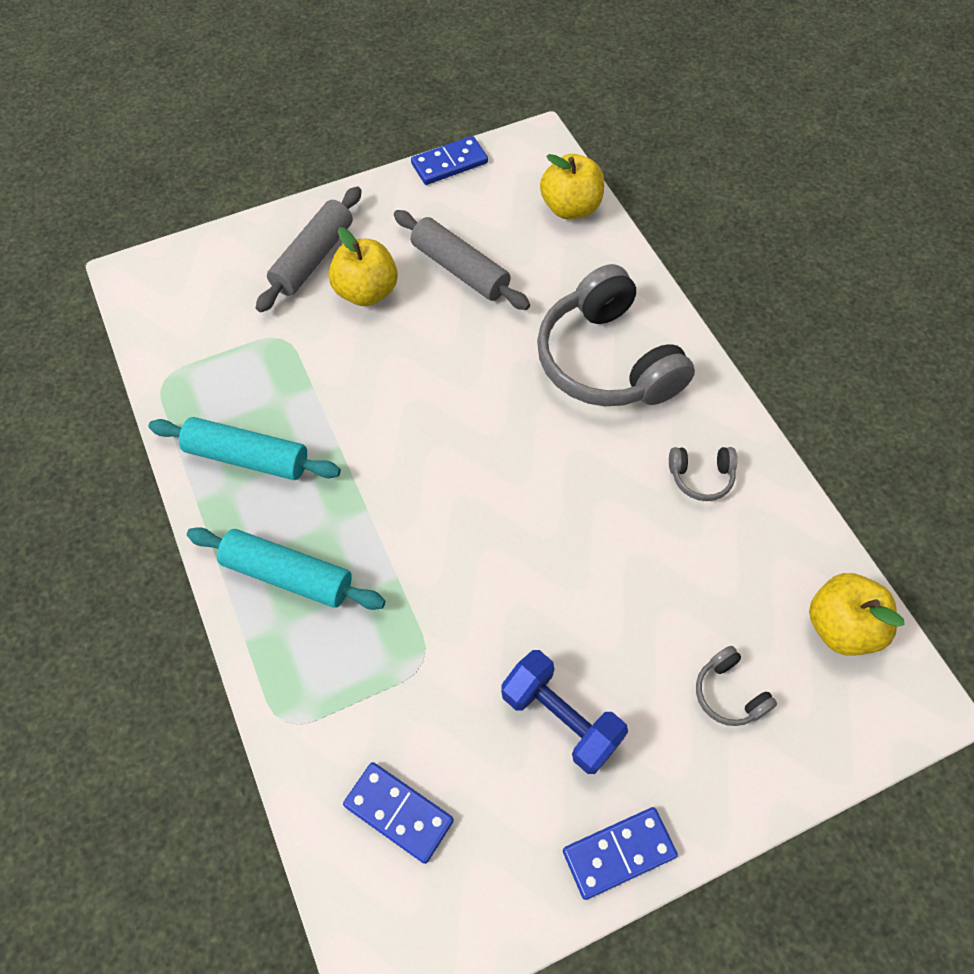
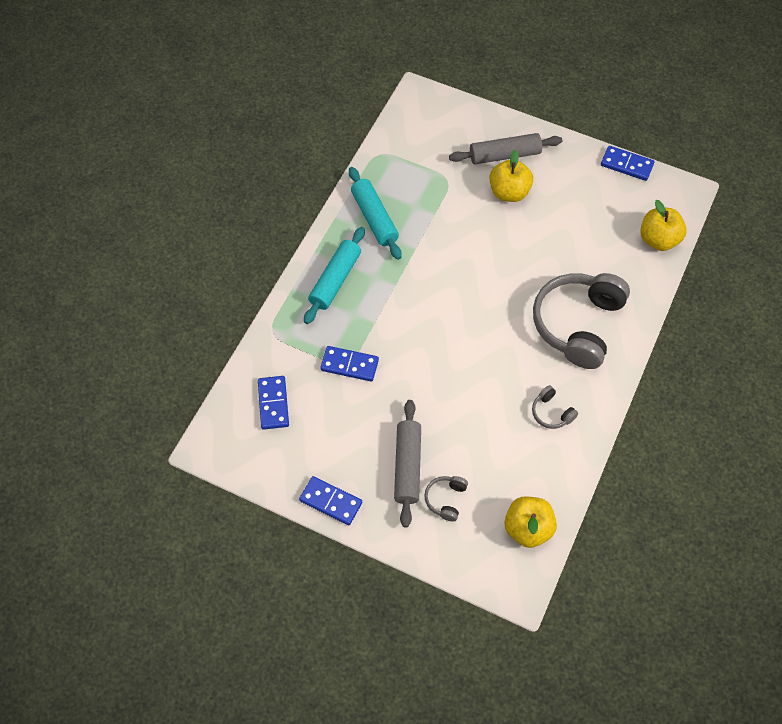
camera: 50 degrees right, 0 degrees up
turquoise rolling pin [187,527,386,610] -> turquoise rolling pin turned 45 degrees clockwise [304,227,365,324]
grey rolling pin [394,210,530,310] -> grey rolling pin moved to [394,400,421,528]
blue dumbbell [501,650,628,774] -> none
none -> blue domino [320,346,379,382]

